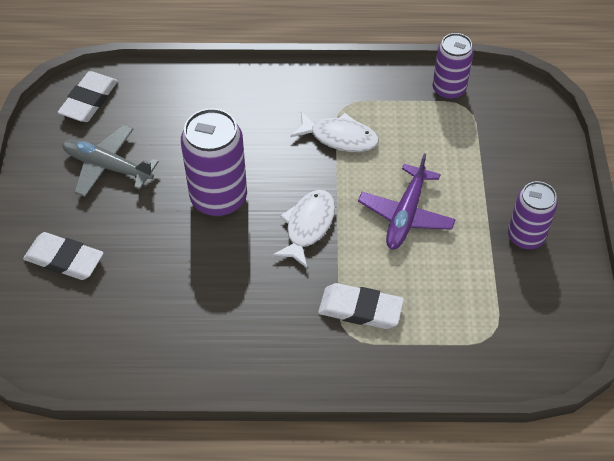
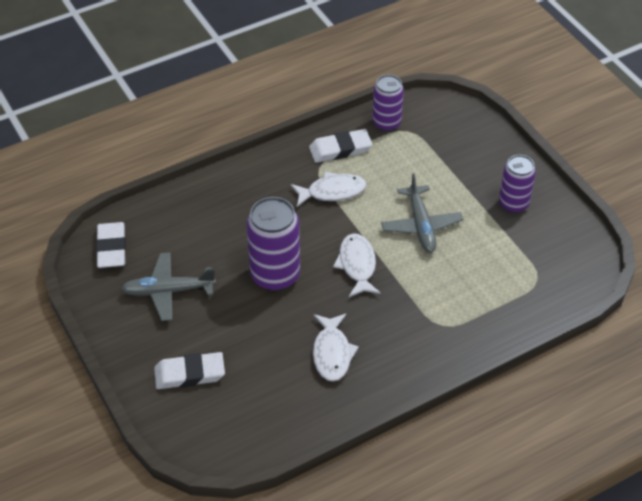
camera: 30 degrees left, 5 degrees down
white eraser [318,283,404,329] -> white eraser moved to [309,129,372,163]
purple plane [358,153,456,249] -> grey plane [381,173,463,253]
none -> white fish [313,314,359,382]

